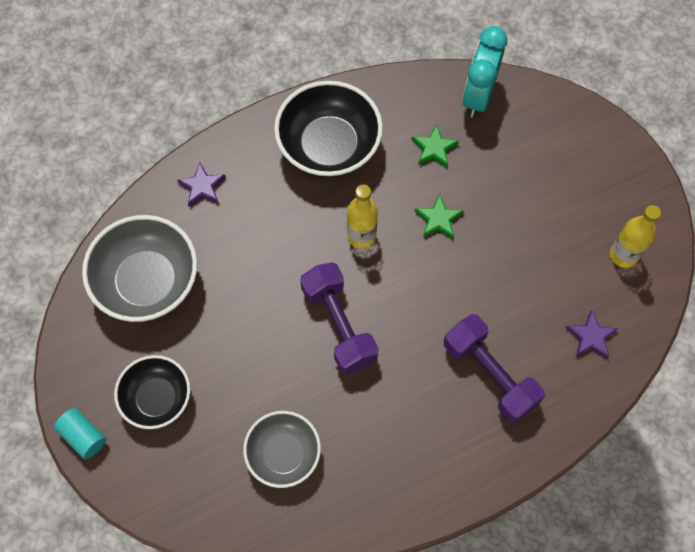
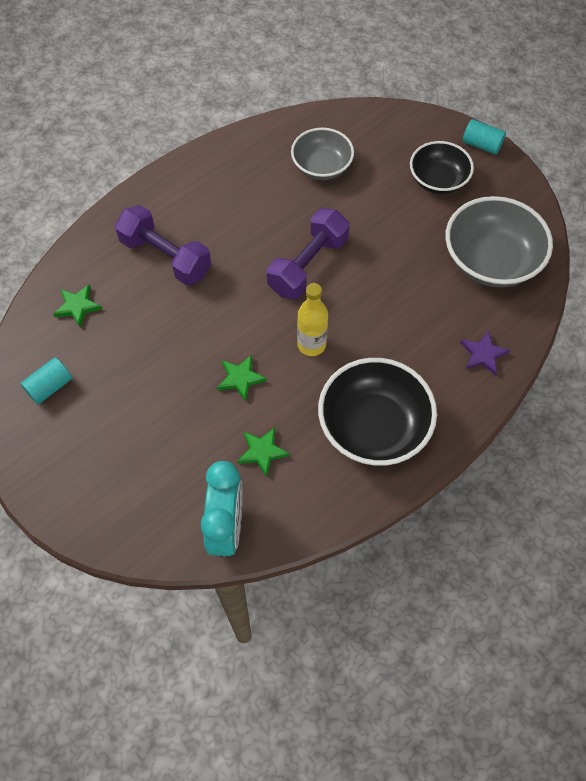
camera: 165 degrees right, 5 degrees down
purple dumbbell [300,262,379,374] -> purple dumbbell turned 75 degrees clockwise [267,208,350,300]
purple star [566,310,618,359] -> green star [53,284,102,327]
yellow bottle [610,205,661,268] -> turquoise cylinder [20,358,72,405]

